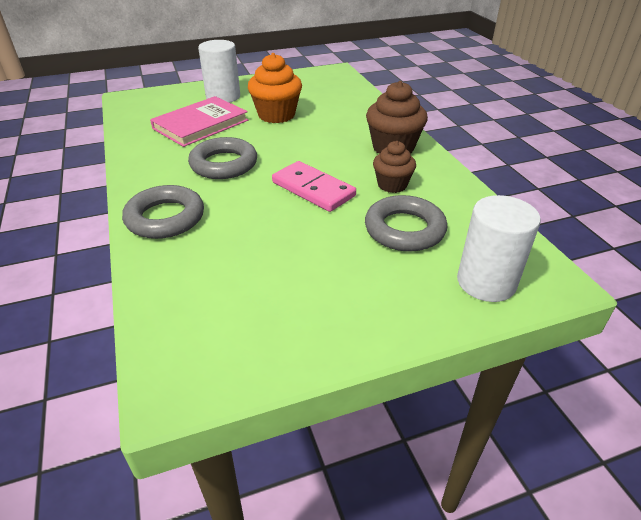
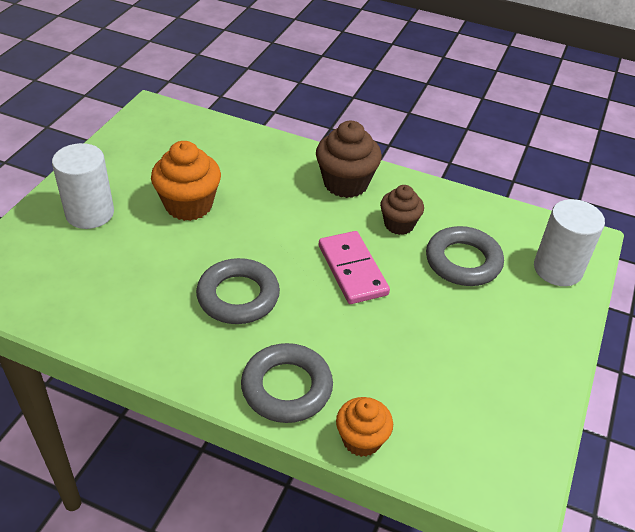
camera: 50 degrees left, 5 degrees up
pink book [150,96,248,147] -> none
pink domino [272,161,356,212] -> pink domino turned 75 degrees clockwise [319,231,390,304]
none -> orange cupcake [336,397,393,457]

